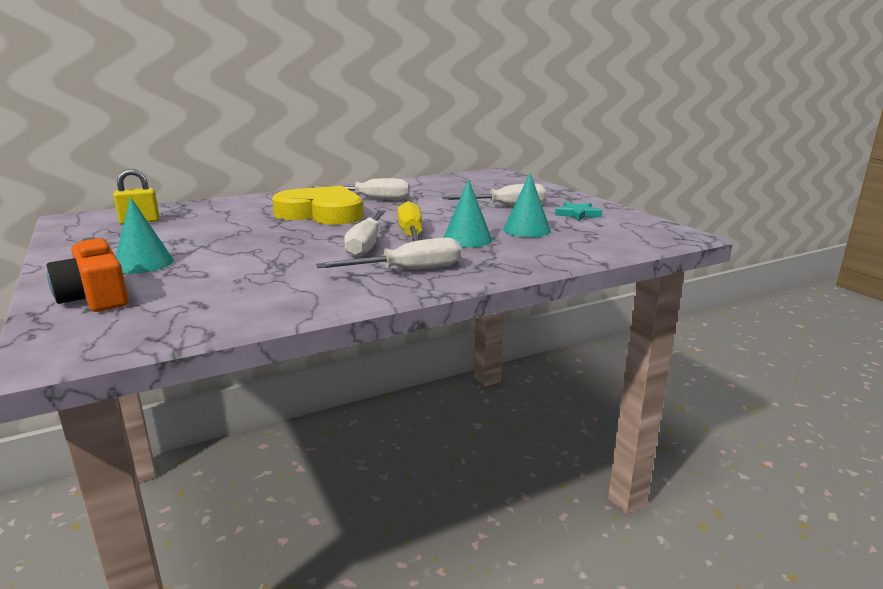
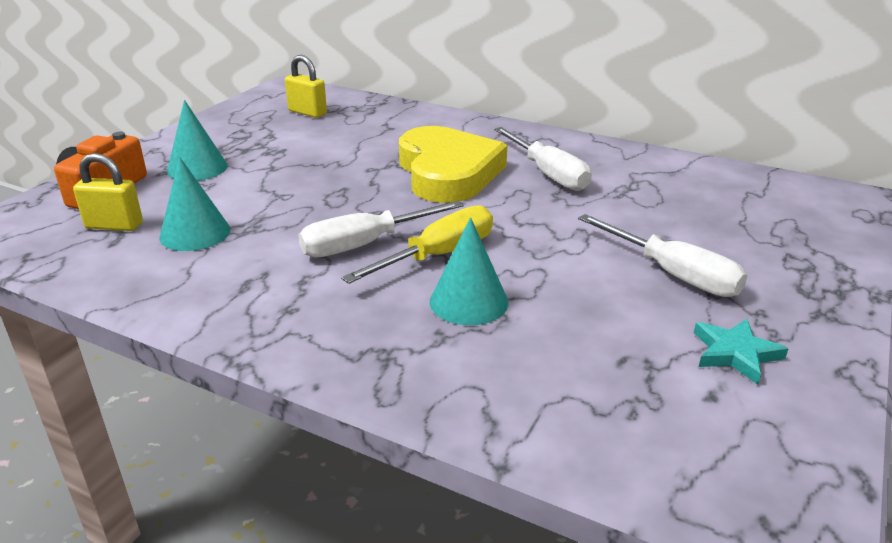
camera: 55 degrees right, 10 degrees up
white screwdriver [316,238,461,269] -> none
turquoise cone [503,173,551,237] -> turquoise cone moved to [159,157,230,251]
none -> yellow padlock [73,153,143,231]

